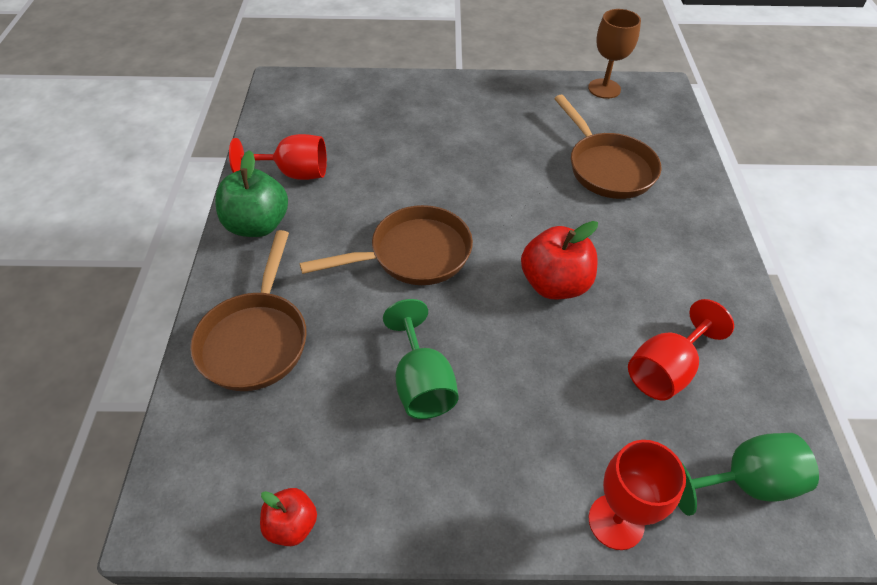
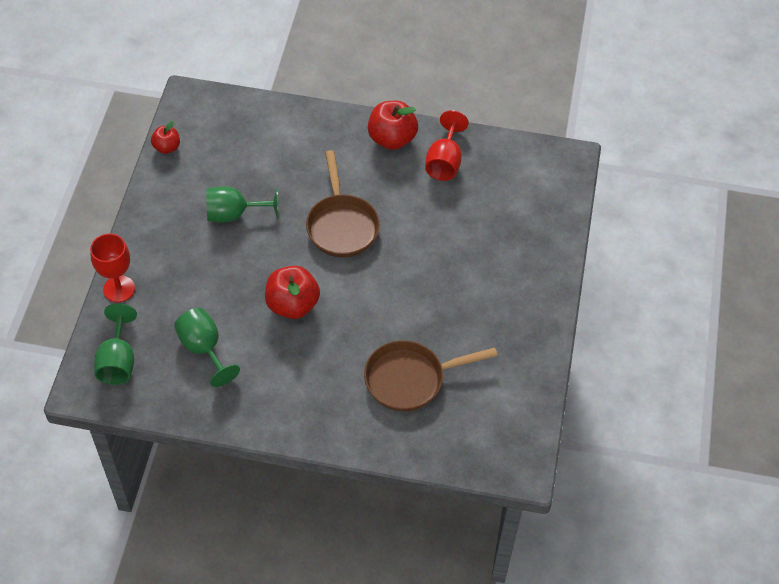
camera: 100 degrees right, 5 degrees up
brown pan [190,230,307,391] -> none
green apple [215,150,288,237] -> red apple [368,101,418,150]
brown goblet [588,9,641,99] -> none
red goblet [628,299,734,400] -> green goblet [174,308,240,387]

